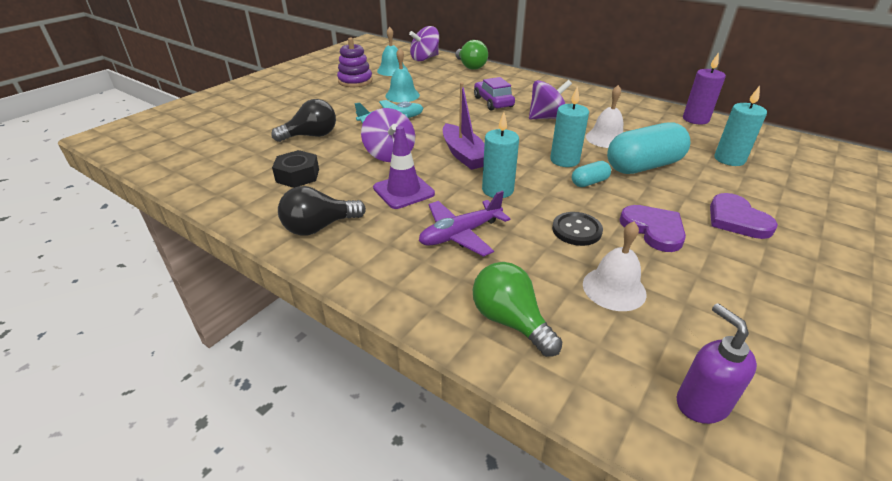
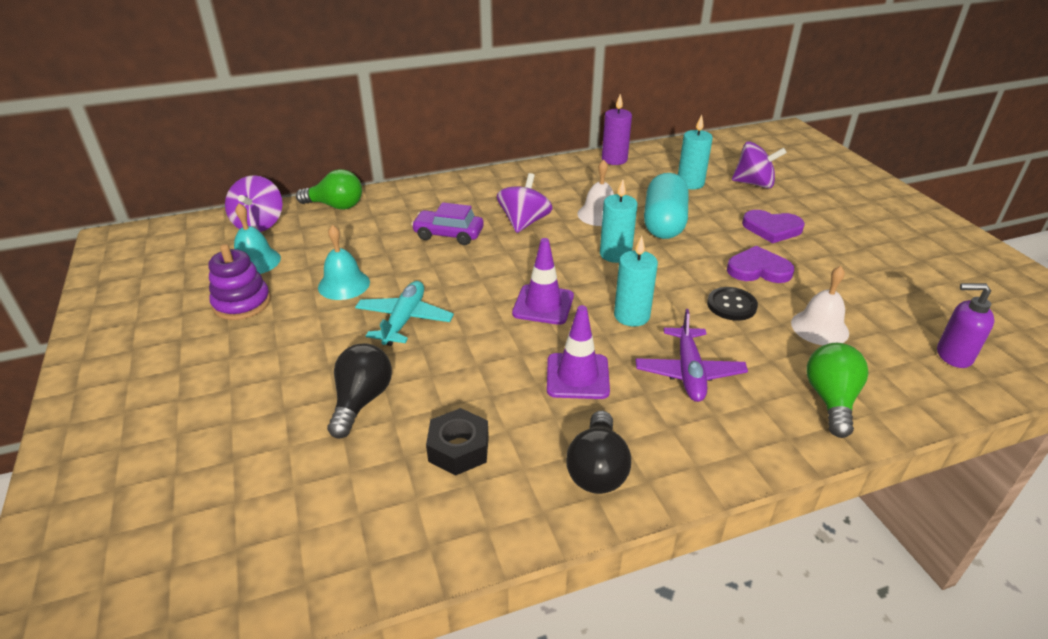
camera: 55 degrees left, 0 degrees up
purple spinning top [361,108,415,162] -> purple spinning top moved to [732,141,787,188]
purple boat [443,83,484,170] -> purple traffic cone [512,238,574,325]
green light bulb [473,262,562,357] -> green light bulb turned 105 degrees clockwise [807,343,868,438]
turquoise capsule [572,161,611,187] -> none

